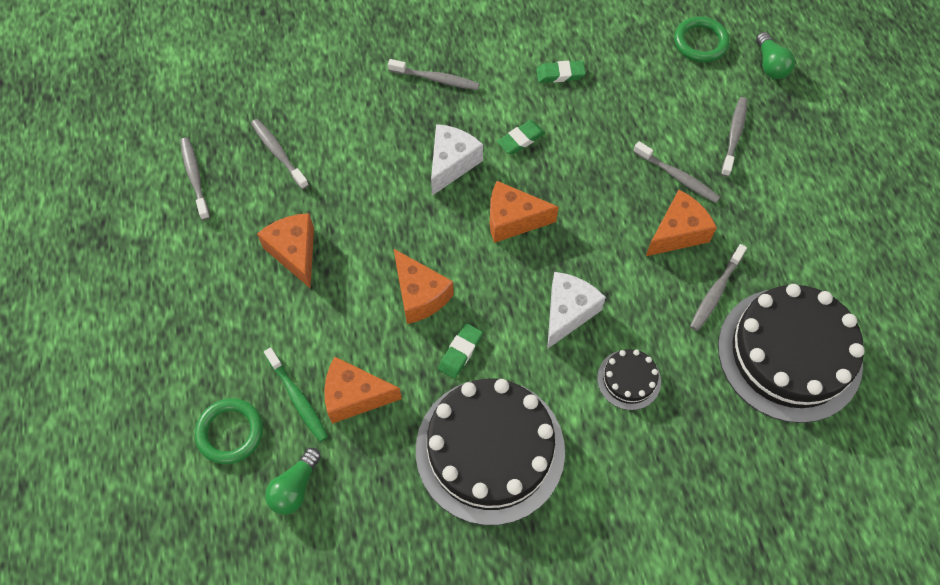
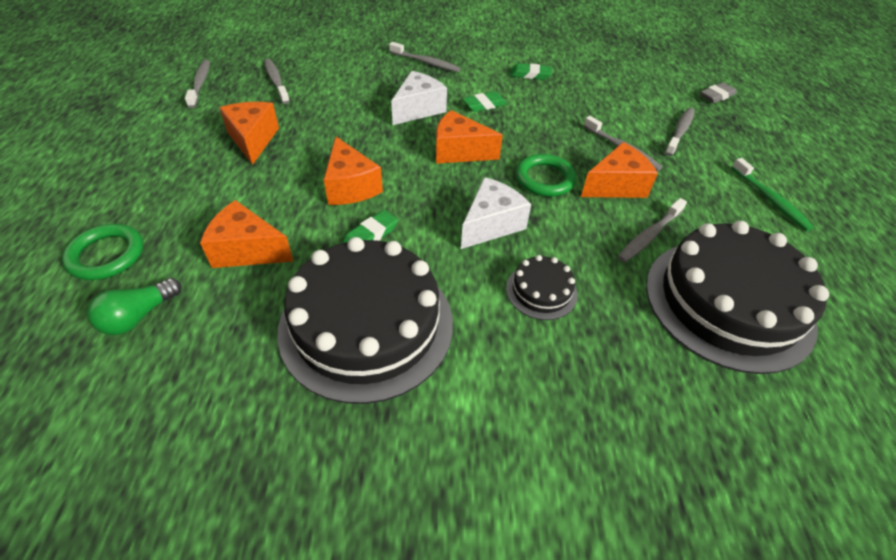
camera: 10 degrees right, 15 degrees down
green toothbrush [264,347,328,442] -> green toothbrush moved to [732,158,814,231]
green ring [674,16,730,62] -> green ring moved to [516,154,576,197]
green light bulb [756,32,795,79] -> grey eraser [700,82,736,103]

